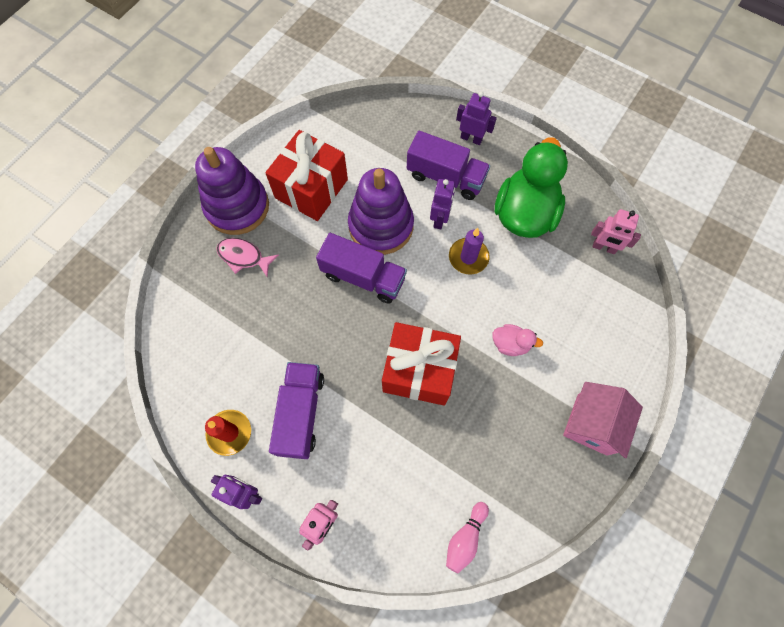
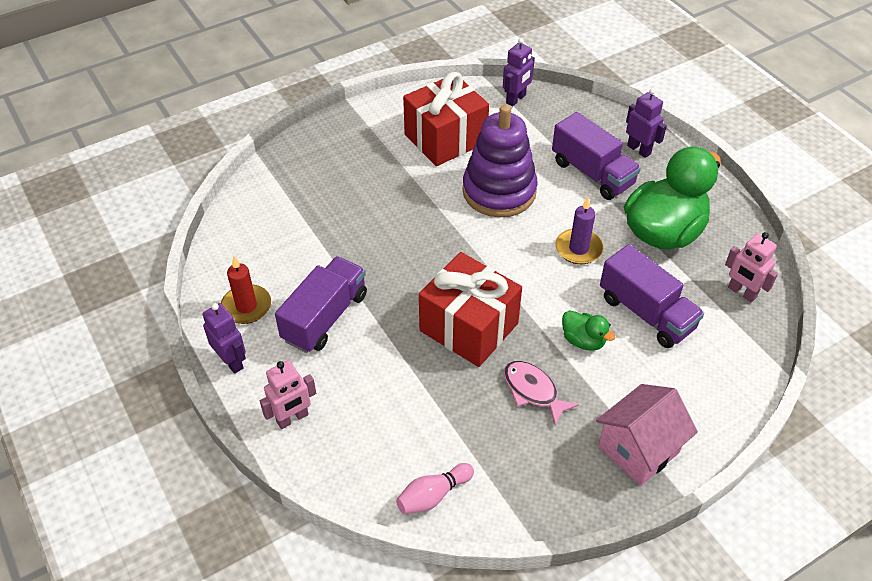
camera: 25 degrees right, 20 degrees down
purple stacking toy [195,147,269,235] -> none
pink fish [216,238,279,277] -> pink fish moved to [504,361,579,426]
purple truck [316,233,407,304] -> purple truck moved to [600,244,704,348]
purple robot [430,179,455,229] -> purple robot moved to [503,38,535,106]
pink duck [493,324,543,356] -> green duck [562,310,615,351]

